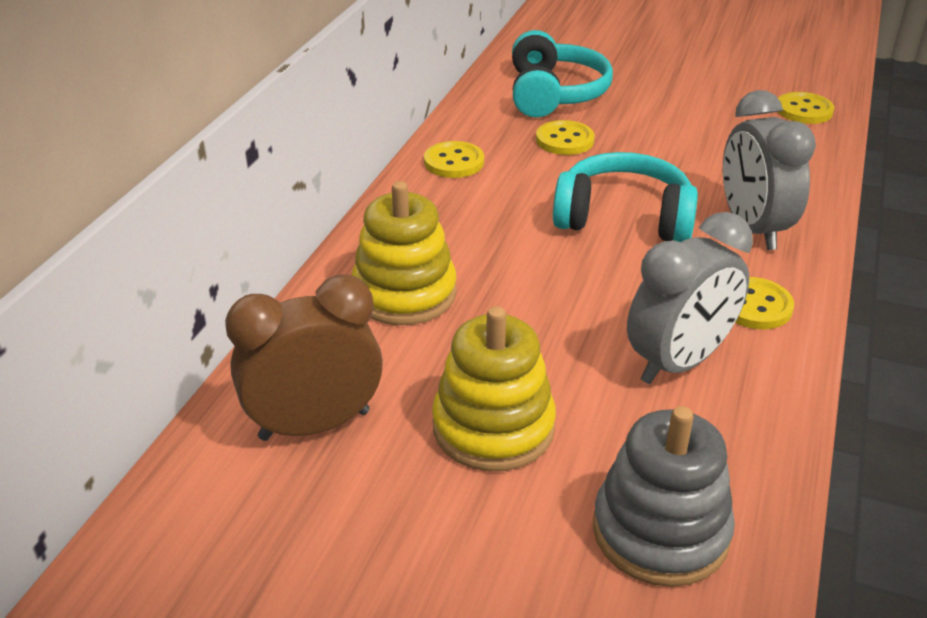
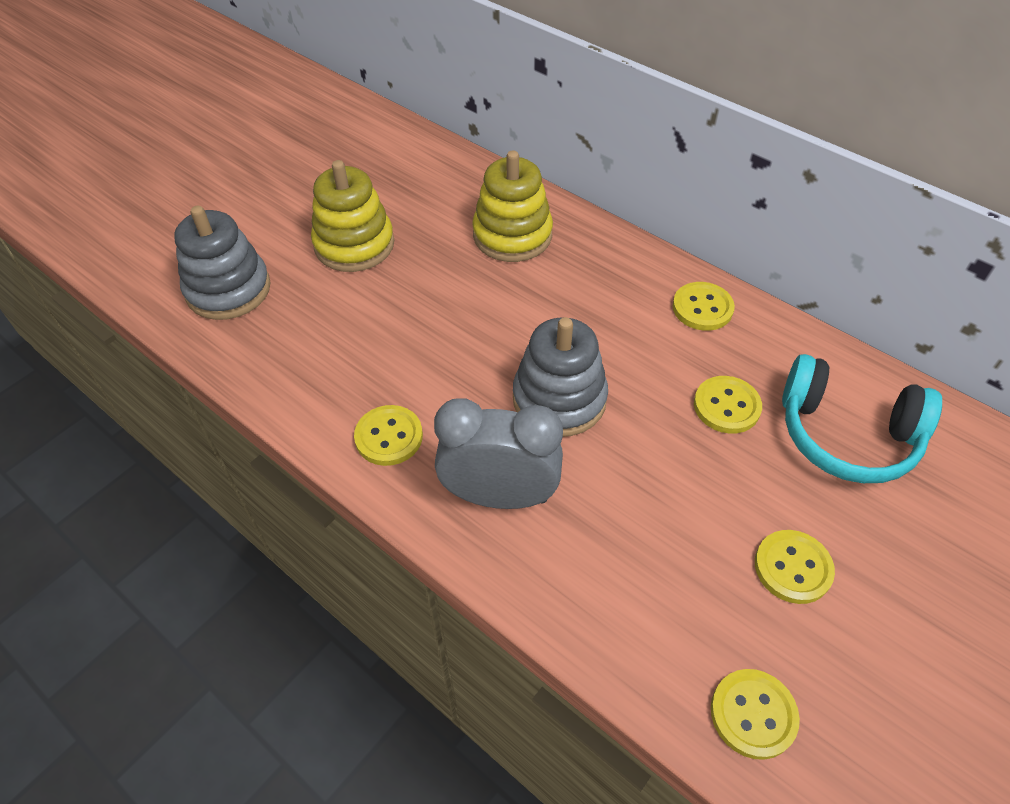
camera: 110 degrees right, 15 degrees up
brown clock [225,274,383,441] -> none
turquoise headphones [553,152,698,242] -> grey stacking toy [513,317,608,437]
grey clock [627,212,753,384] -> none
none -> yellow button [755,530,835,604]

